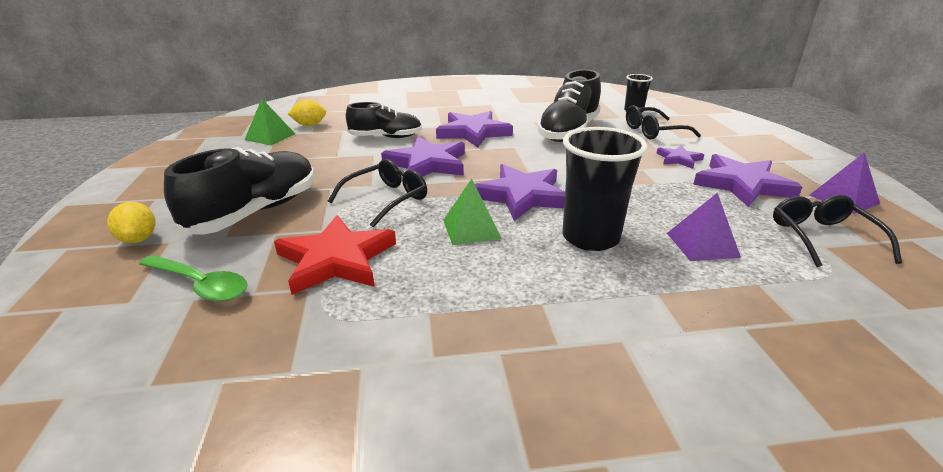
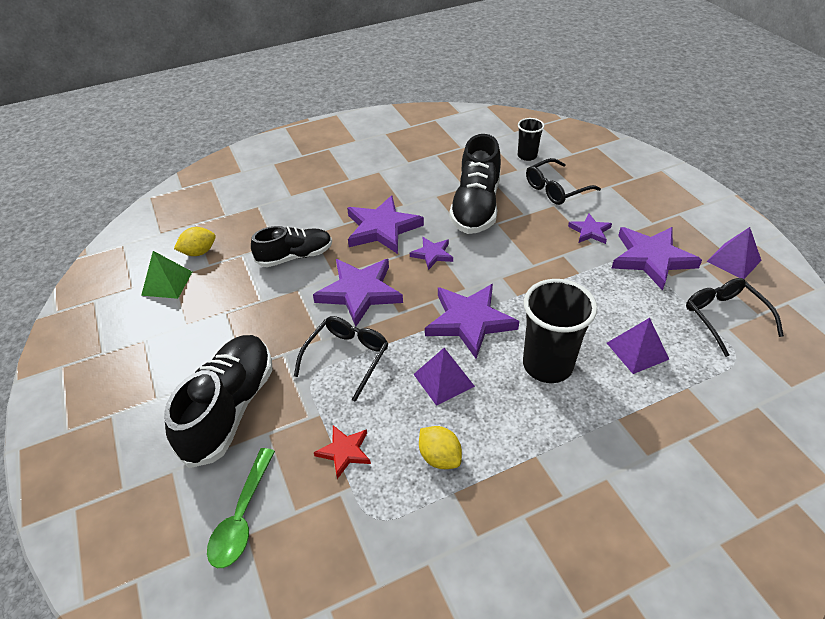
camera: 15 degrees left, 15 degrees up
yellow lemon [107,202,155,243] -> yellow lemon moved to [419,426,462,469]
green spoon [139,255,248,302] -> green spoon turned 90 degrees clockwise [207,448,275,568]
red star [274,215,396,295] -> red star [314,425,371,479], size x0.53
green pyramid [443,179,502,245] -> purple pyramid [413,348,475,406]
none -> purple star [410,237,453,270]

